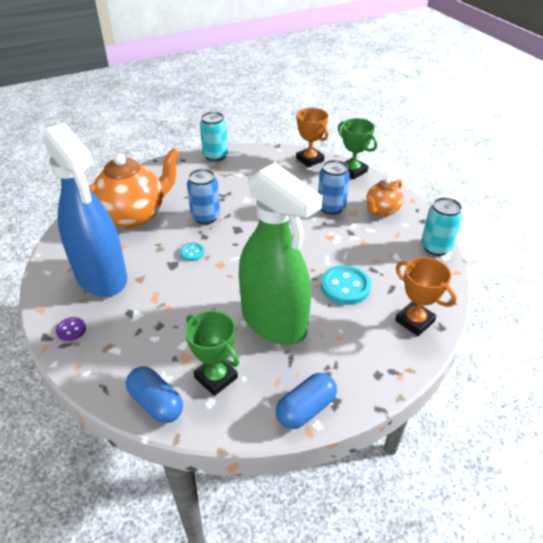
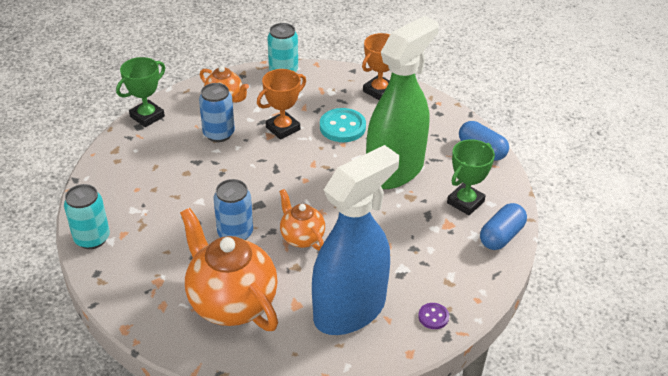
camera: 95 degrees left, 0 degrees up
turquoise button [180,242,204,261] -> orange teapot [279,189,325,251]
orange trophy [296,108,328,167] -> orange trophy moved to [257,69,306,140]

